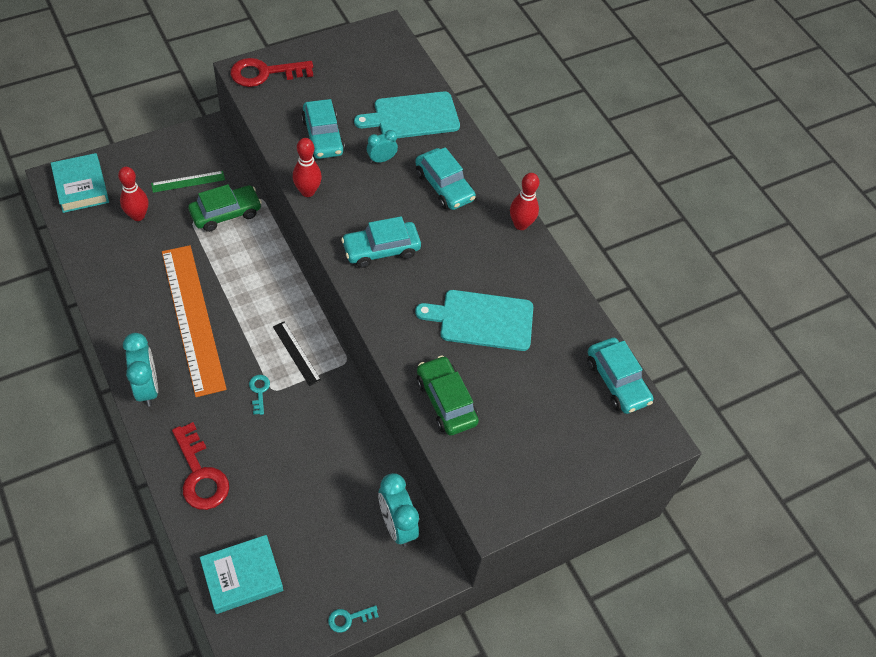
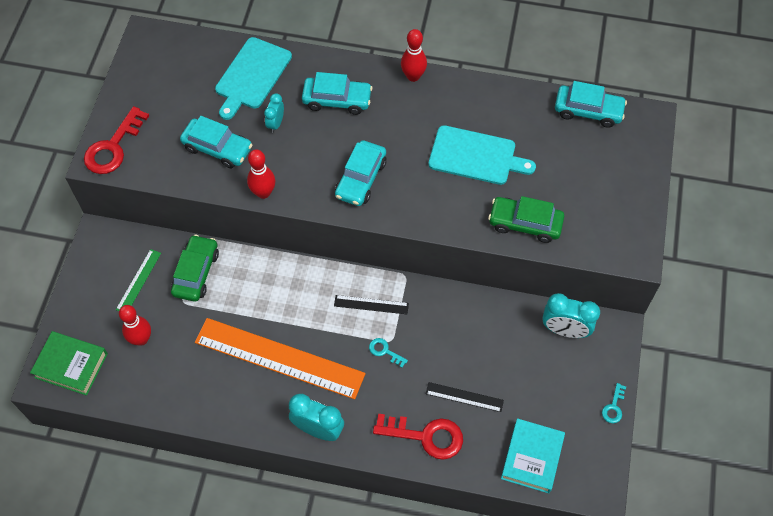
camera: 45 degrees left, 5 degrees up
turquoise book [51,153,109,213] -> green book [30,331,108,396]
turquoise cutting board [415,290,533,351] -> turquoise cutting board turned 120 degrees counterclockwise [428,125,536,185]
none -> black ruler [426,382,504,412]

